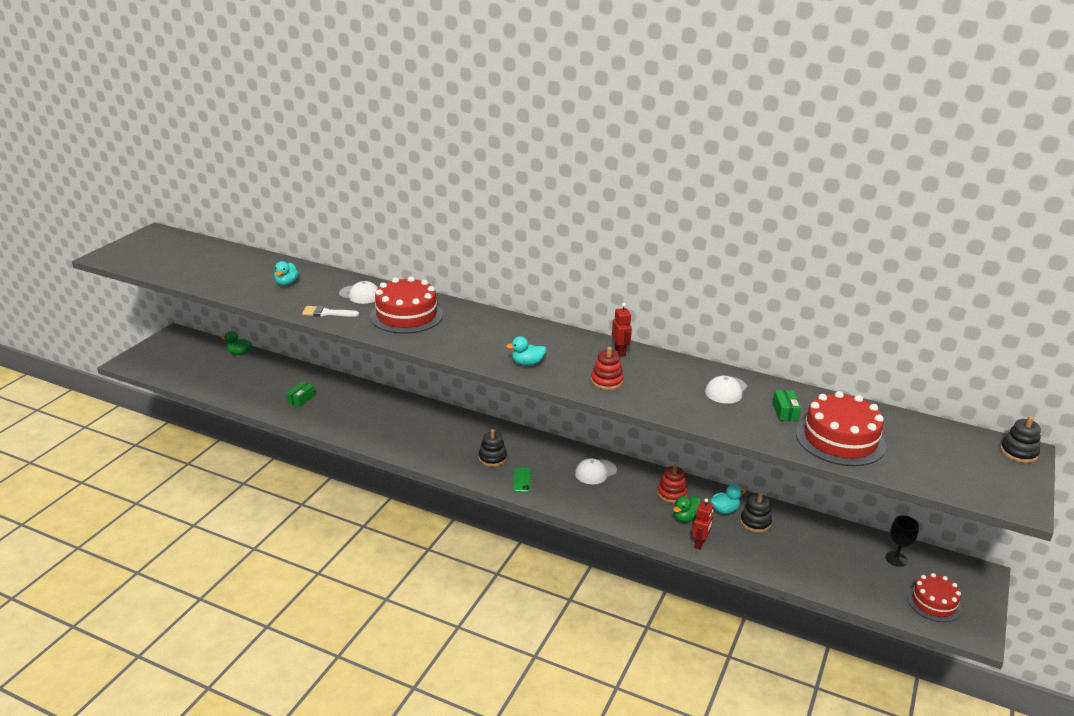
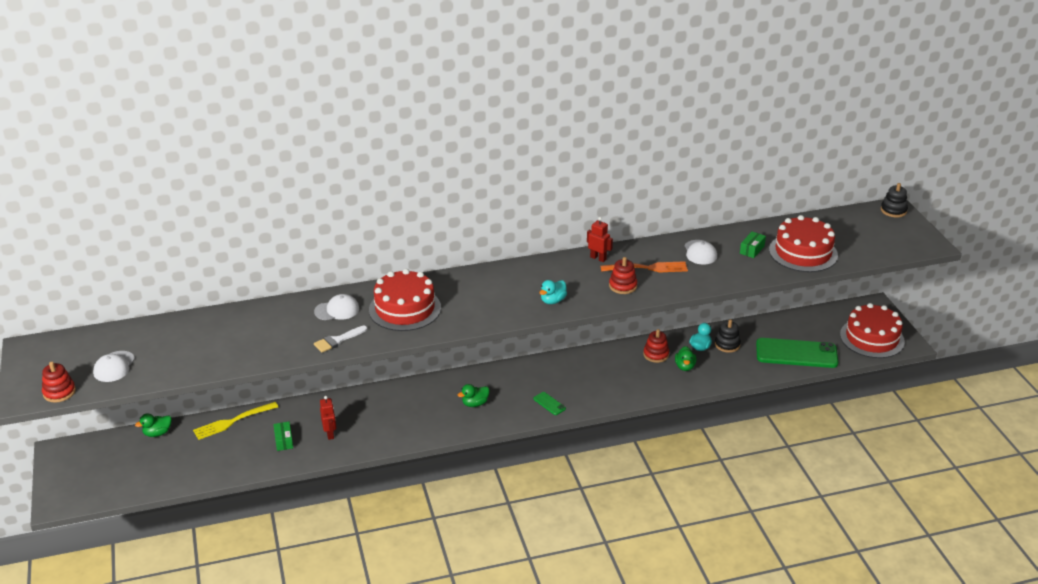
camera: 40 degrees left, 5 degrees up
turquoise duck [274,261,299,286] -> none
black stacking toy [479,429,507,467] -> none
white cap [575,459,617,484] -> white cap moved to [93,351,135,382]
red robot [692,498,713,550] -> red robot moved to [320,396,336,440]
green box [773,390,801,421] -> green box turned 75 degrees clockwise [740,232,766,258]
black goblet [885,515,919,567] -> none
red cake [907,573,962,622] -> red cake [840,303,905,358], size x1.62
none -> red stacking toy [42,362,76,403]
none -> yellow fork [193,402,278,440]
none -> green duck [458,384,490,407]
none -> orange fork [600,261,688,272]
none -> green phone [756,338,838,368]

